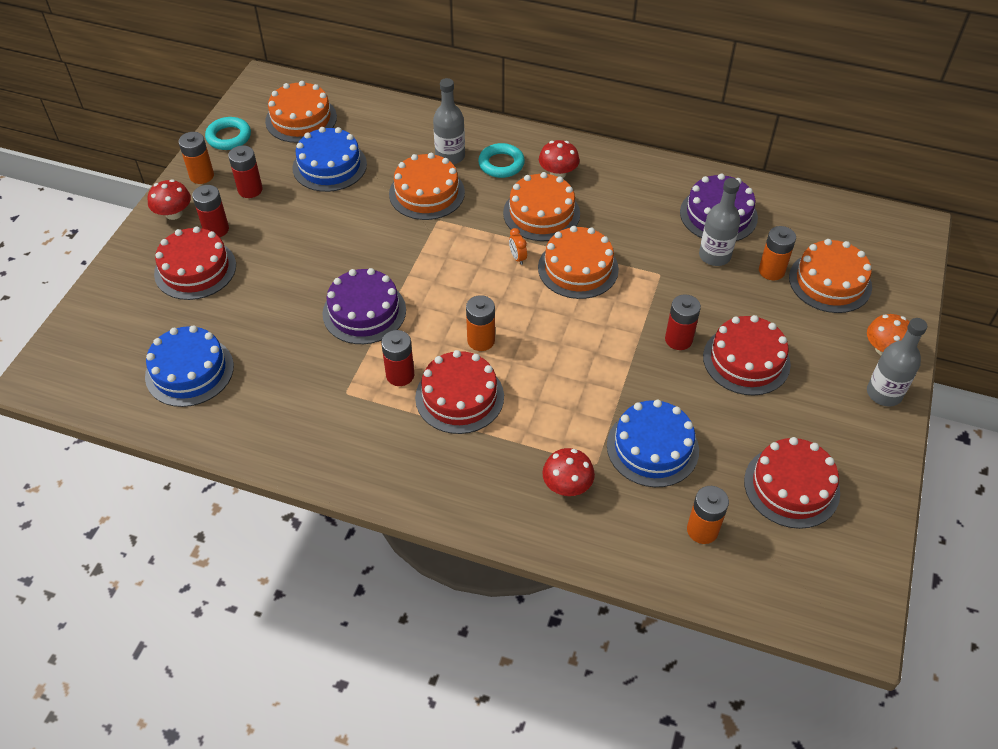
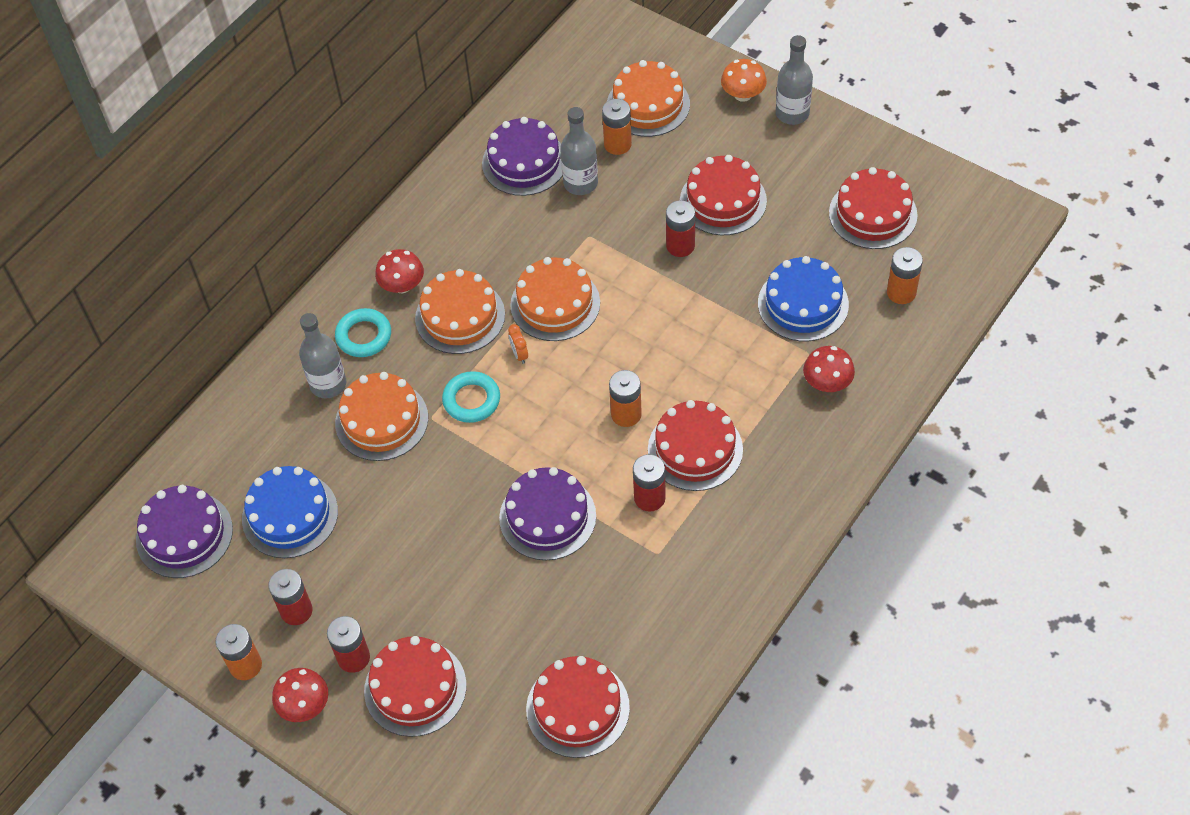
camera: 70 degrees left, 5 degrees up
blue cake [145,325,234,407] -> red cake [526,656,630,758]
turquoise ring [205,117,251,150] -> turquoise ring moved to [442,371,500,423]
orange cake [265,81,337,143] -> purple cake [136,485,233,578]
orange clock [509,228,527,265] -> orange clock turned 75 degrees clockwise [508,324,528,364]

